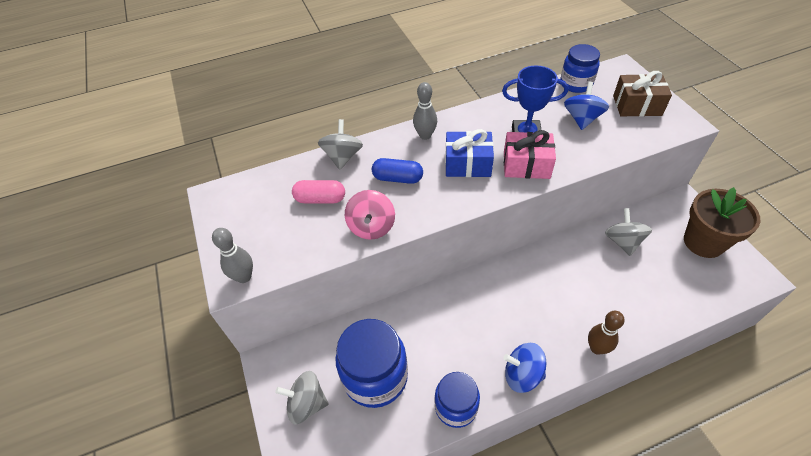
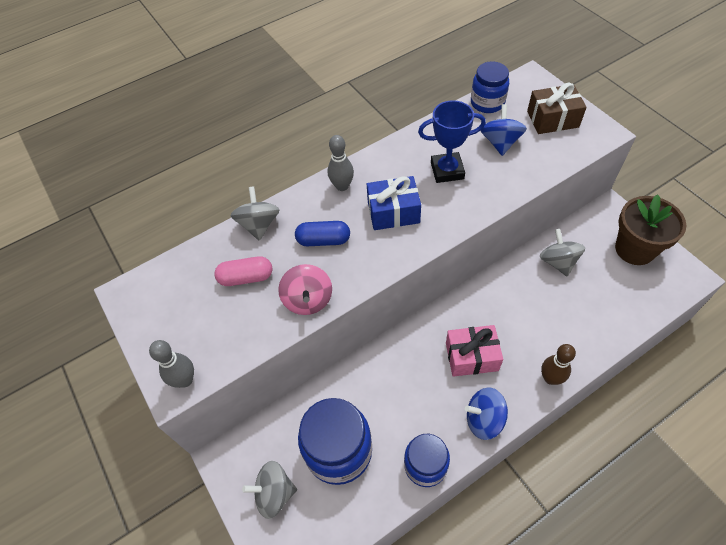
camera: 10 degrees left, 5 degrees up
pink gift [504,130,556,179] -> pink gift moved to [446,325,503,377]

